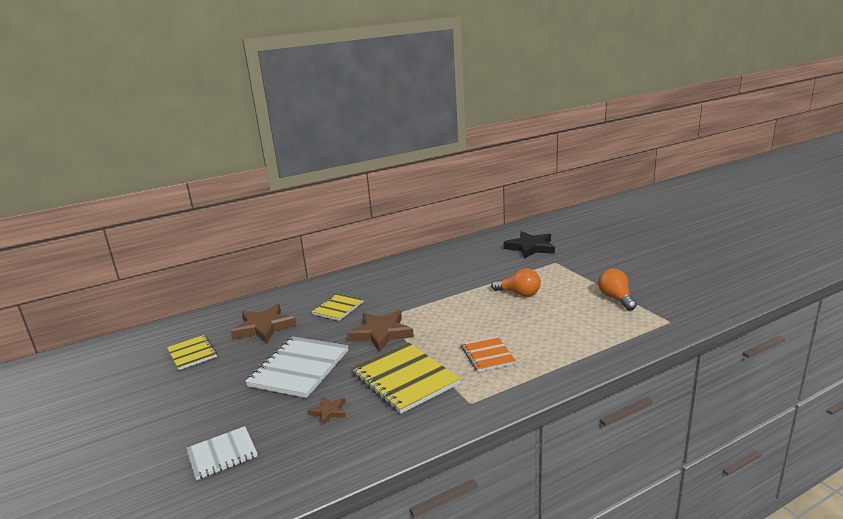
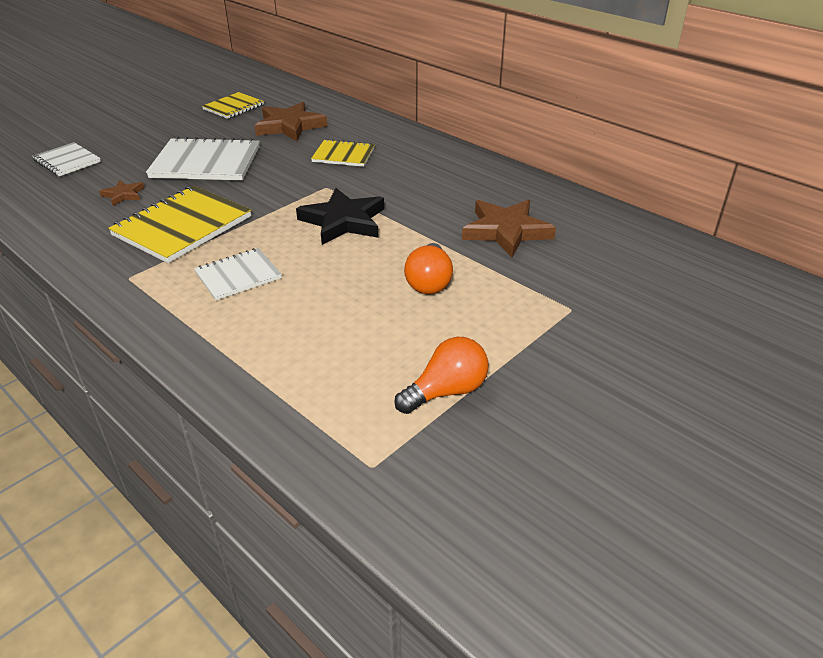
camera: 70 degrees right, 15 degrees up
brown star [347,310,414,353] -> brown star moved to [462,200,556,258]
orange notebook [461,336,516,372] -> white notebook [194,248,282,300]
black star [503,231,555,259] -> black star moved to [296,188,384,245]

